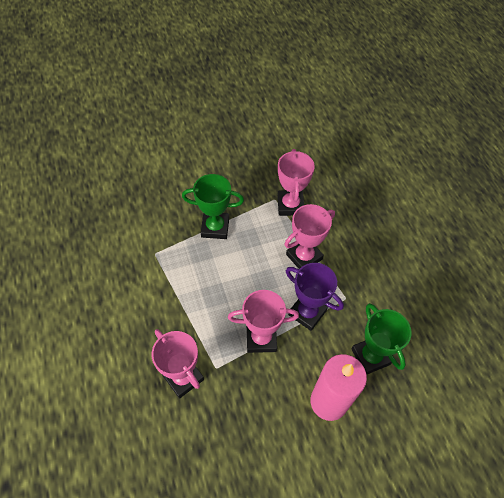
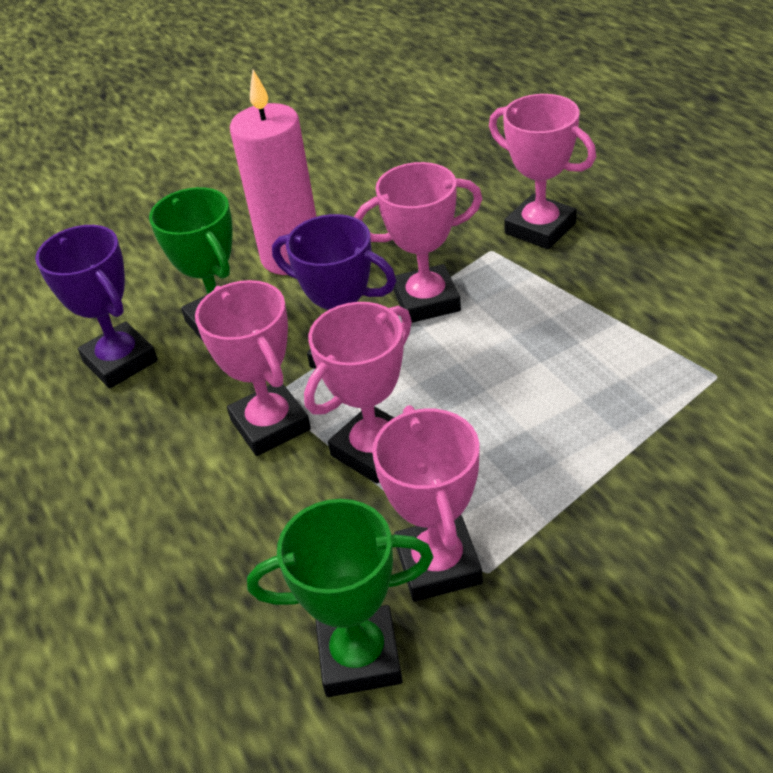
camera: 175 degrees right, 15 degrees down
green trophy [182,174,244,239] -> green trophy moved to [247,499,433,697]
none -> purple trophy [35,225,158,389]
none -> pink trophy [195,280,311,456]

